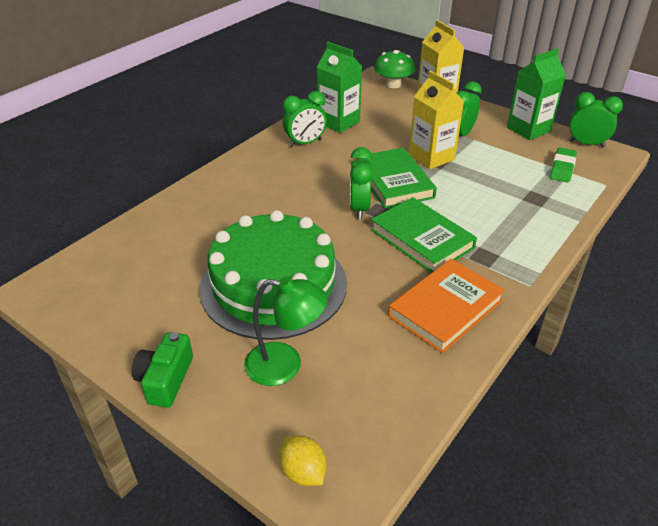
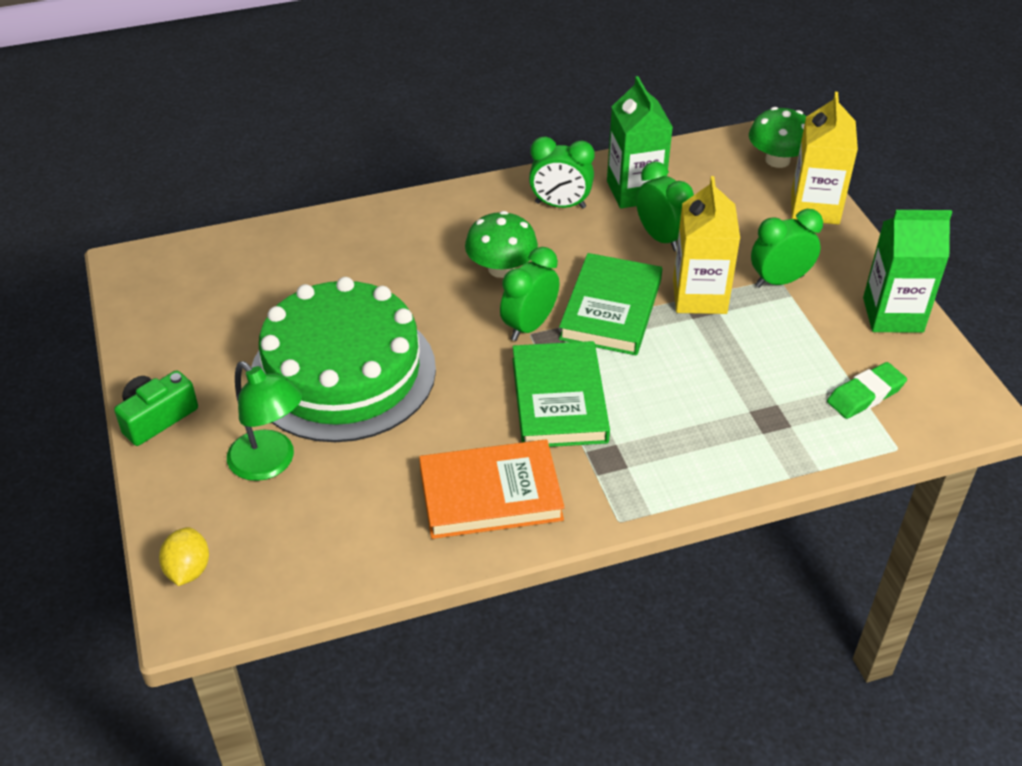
camera: 35 degrees right, 5 degrees up
green clock [569,92,623,148] -> green clock moved to [636,161,694,251]
none -> green mushroom [465,211,538,278]

